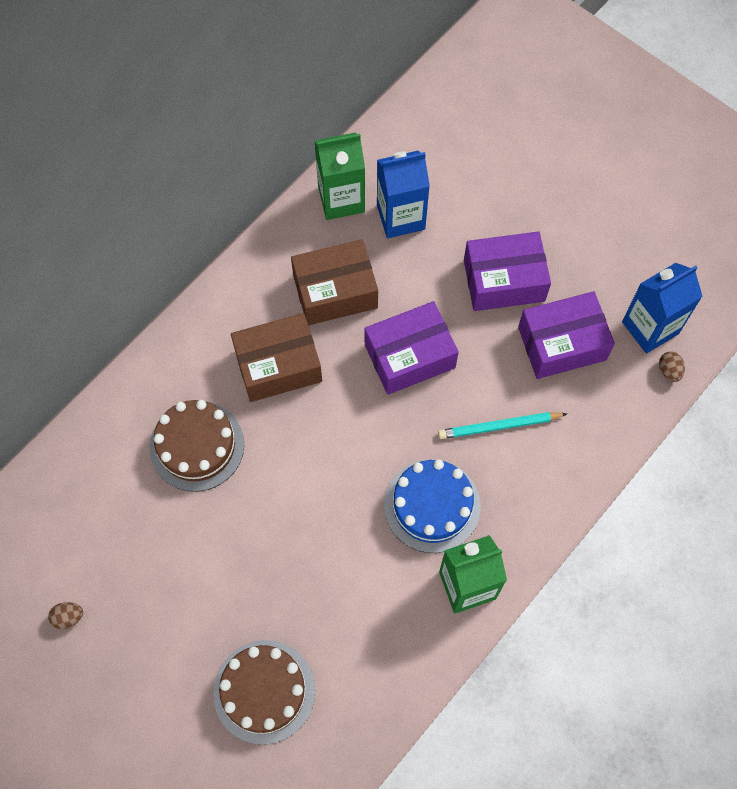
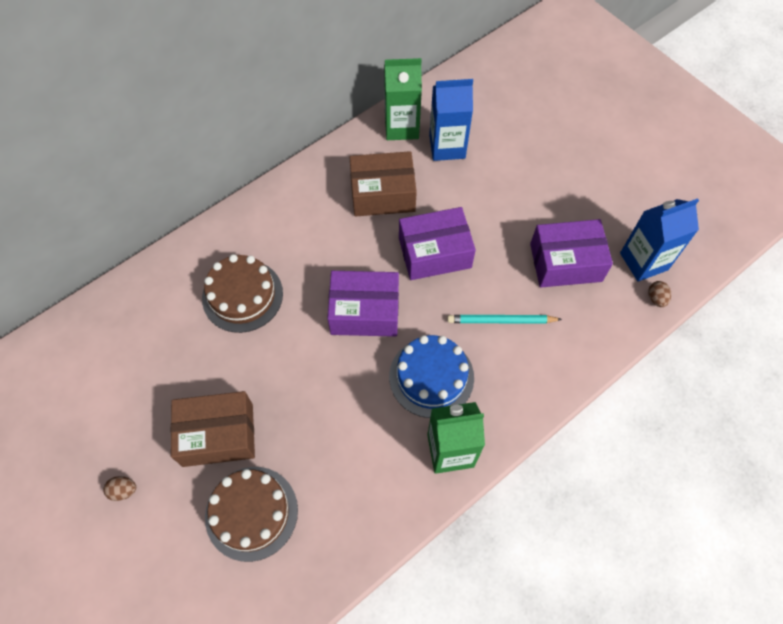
camera: 10 degrees right, 5 degrees down
brown egg [48,602,83,629] -> brown egg moved to [103,476,136,501]
brown box [231,313,322,402] -> brown box moved to [171,391,255,467]
purple box [464,231,551,311] -> purple box moved to [327,271,399,337]

